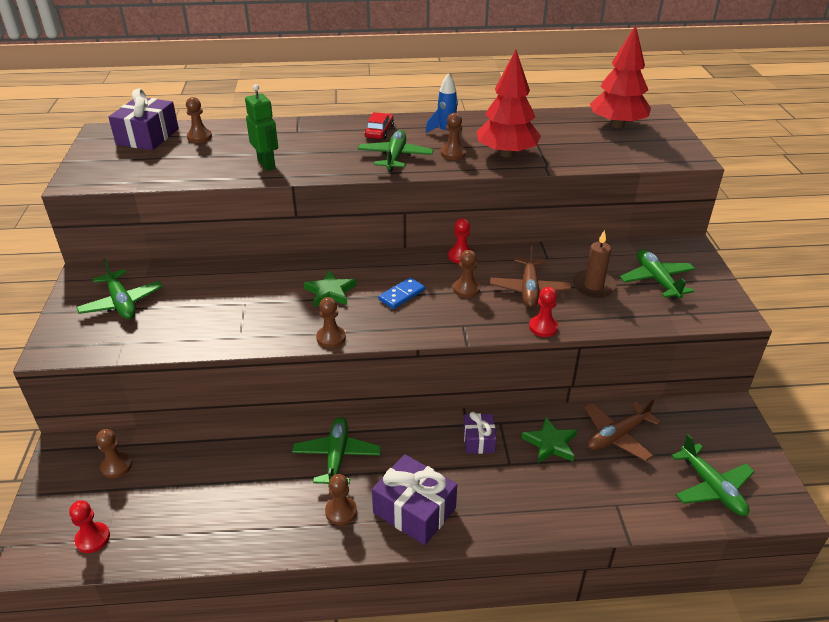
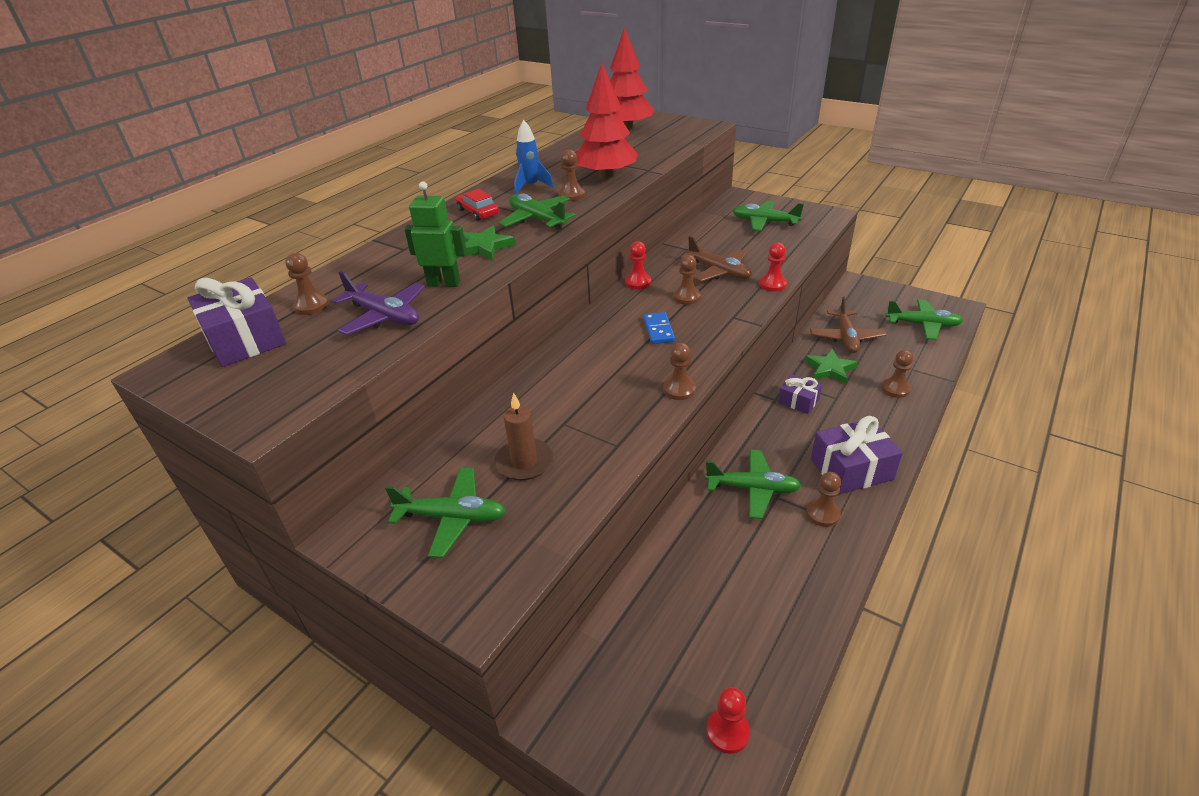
camera: 50 degrees left, 0 degrees up
brown pawn [96,429,132,478] -> brown pawn moved to [881,350,913,398]
green plane [292,417,381,485] -> green plane turned 150 degrees clockwise [705,450,802,519]
green star [304,270,356,307] -> green star moved to [458,226,515,260]
brown candle [572,230,617,298] -> brown candle moved to [495,392,553,480]
none -> purple plane [332,271,425,335]

